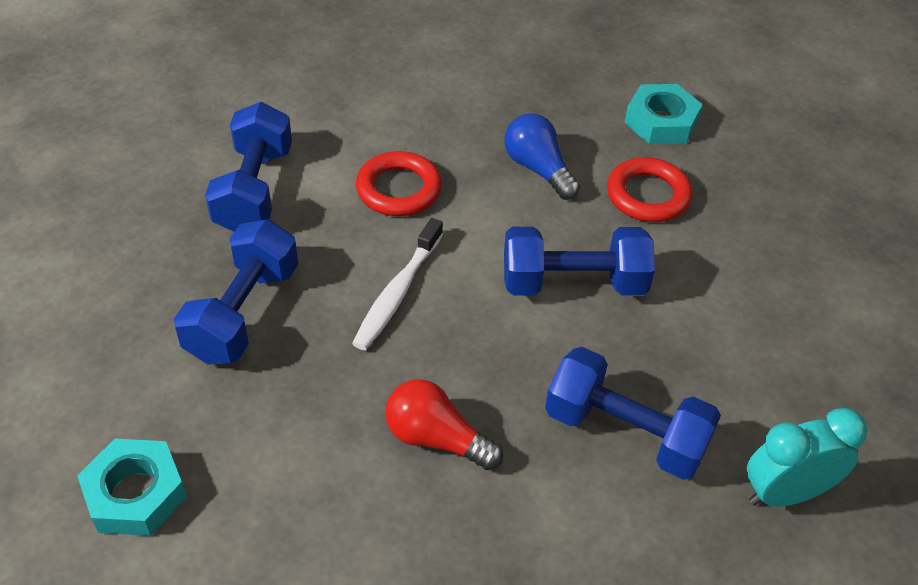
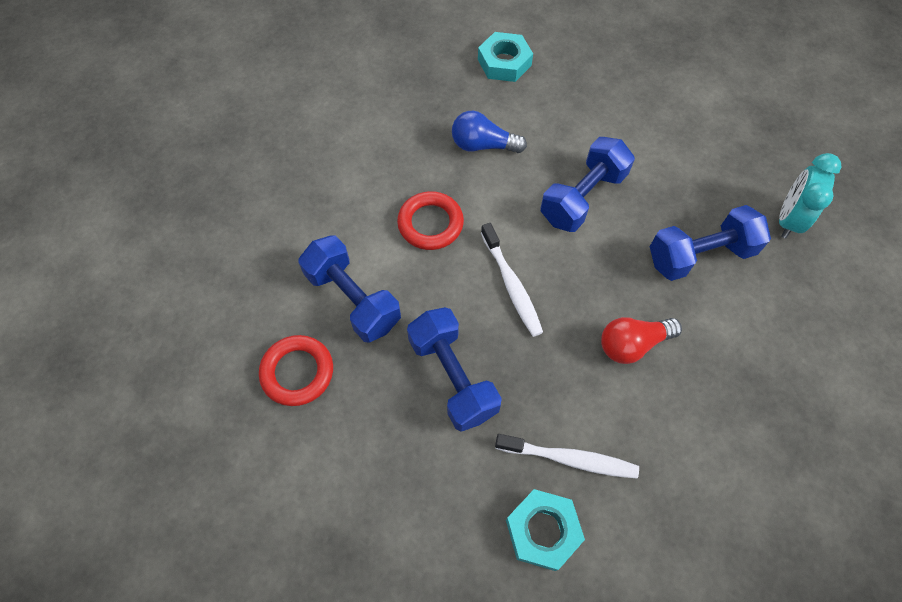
camera: 45 degrees left, 15 degrees up
red ring [607,157,693,222] -> red ring moved to [259,335,333,406]
none -> white toothbrush [495,434,639,478]

